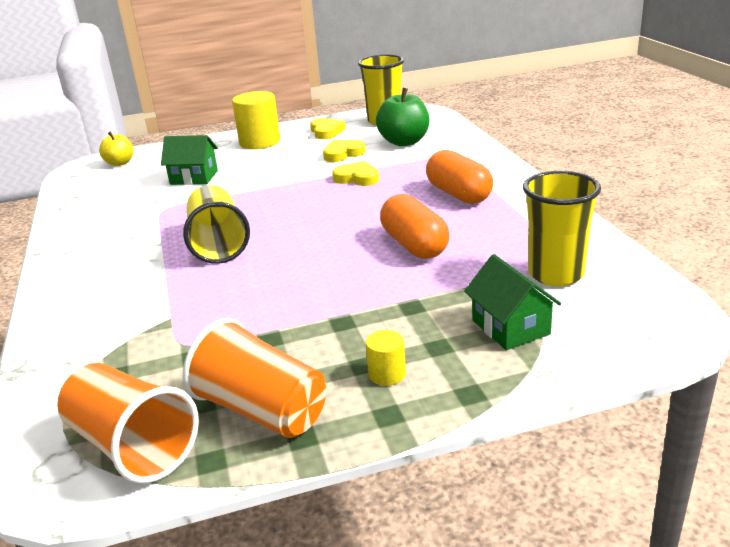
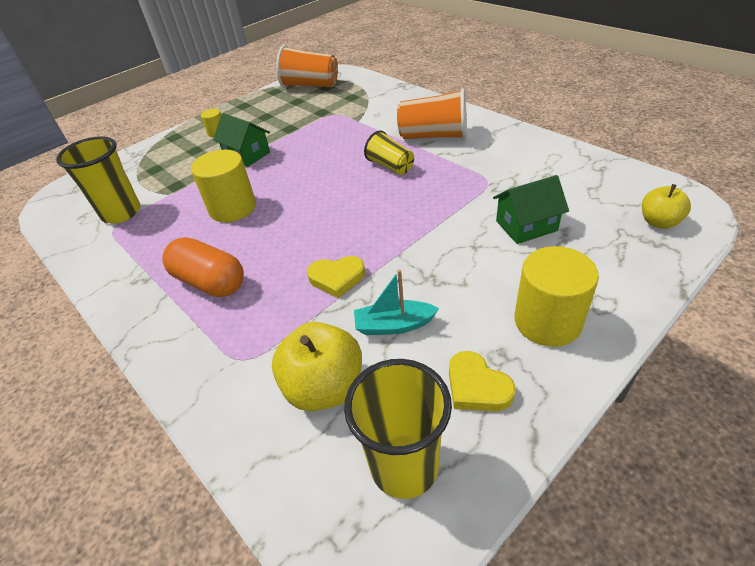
camera: 155 degrees right, 15 degrees up
yellow cup [183,185,250,264] -> yellow cup [364,131,414,175], size x0.64
orange cup [183,318,326,438] -> orange cup moved to [397,88,467,139]
yellow heart [323,140,366,162] -> turquoise boat [354,270,439,335]
green apple [376,88,430,146] -> yellow apple [272,322,362,411]
orange capsule [380,194,449,259] -> yellow cylinder [191,150,256,222]
green house [464,254,561,350] -> green house moved to [213,113,270,167]

